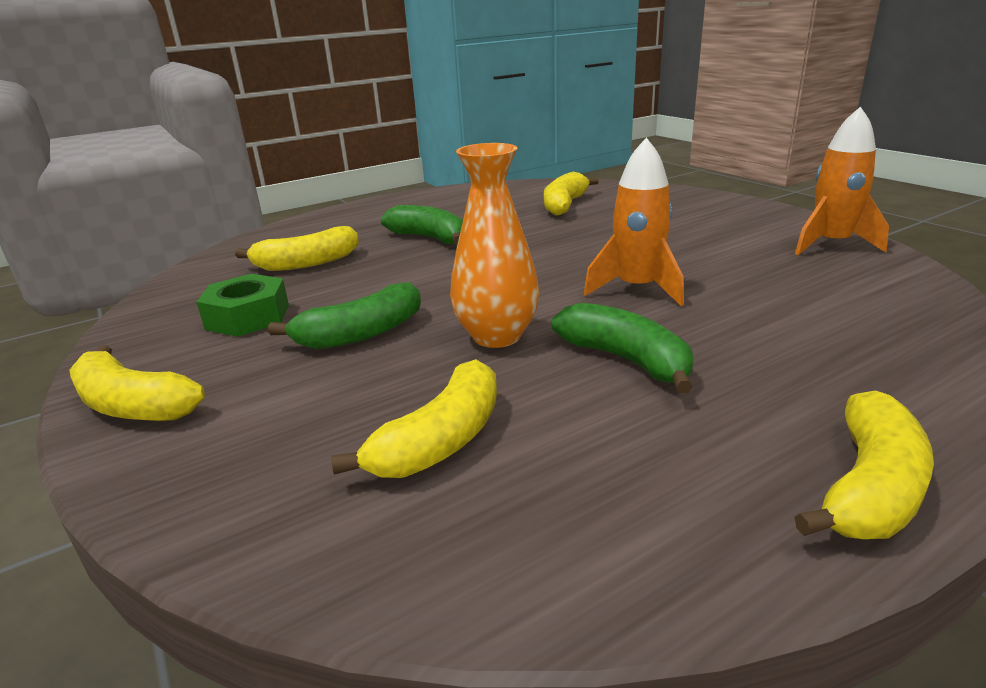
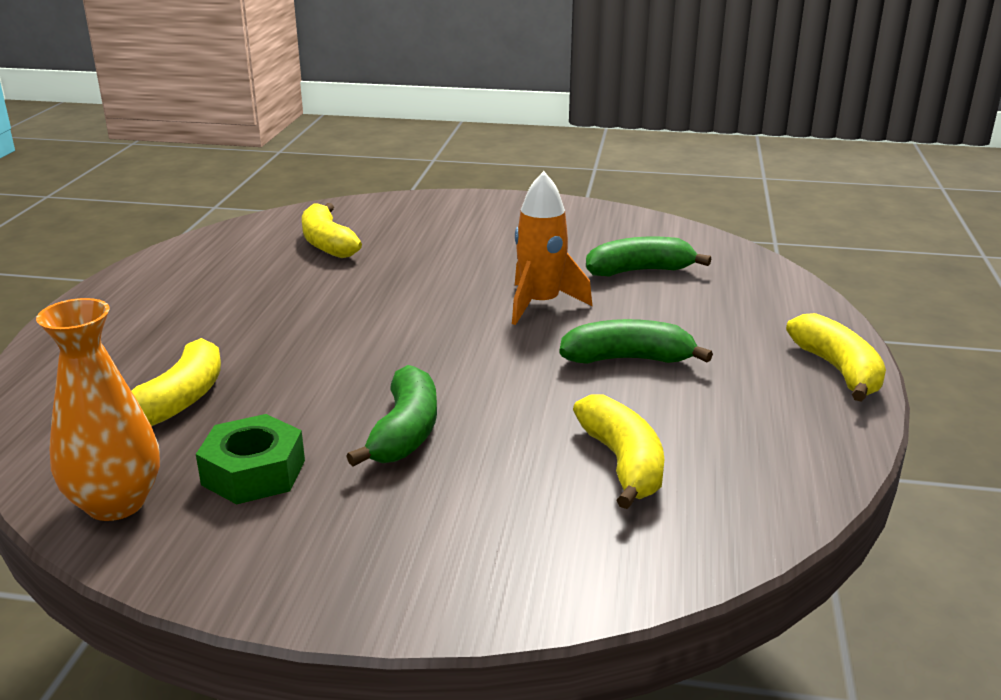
camera: 50 degrees left, 0 degrees up
yellow banana [69,345,205,421] -> none
green banana [381,205,463,245] -> green banana moved to [586,237,711,277]
orange vase [450,143,539,348] -> orange vase moved to [36,298,160,521]
orange rocket [795,106,889,255] -> none

